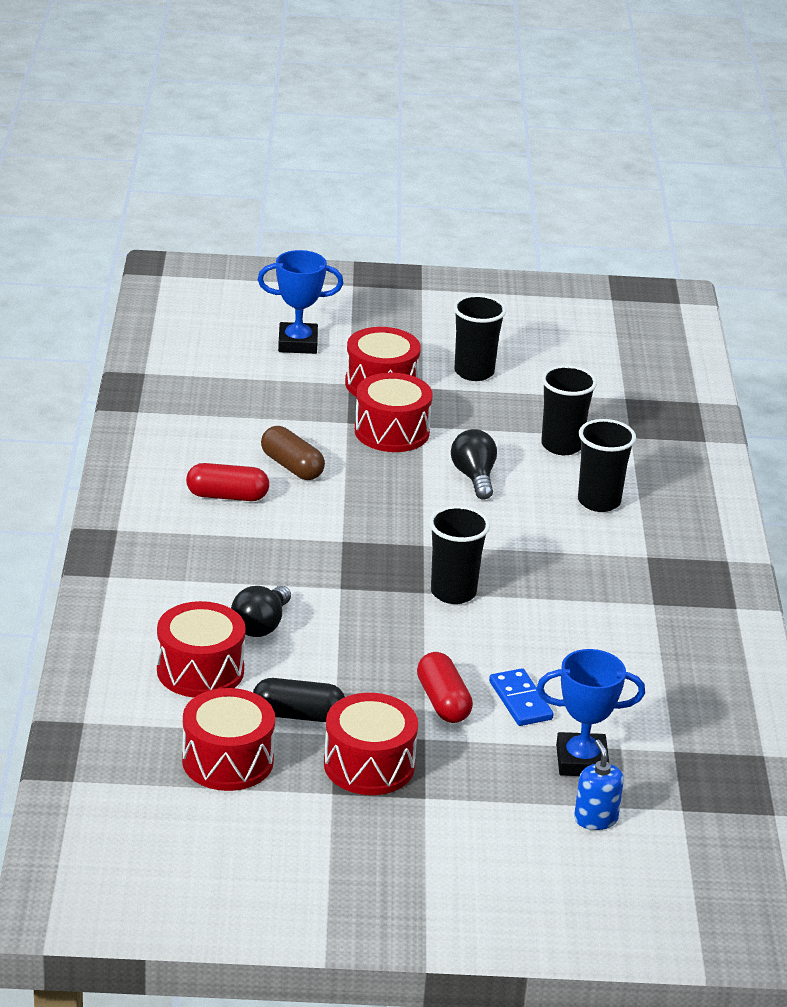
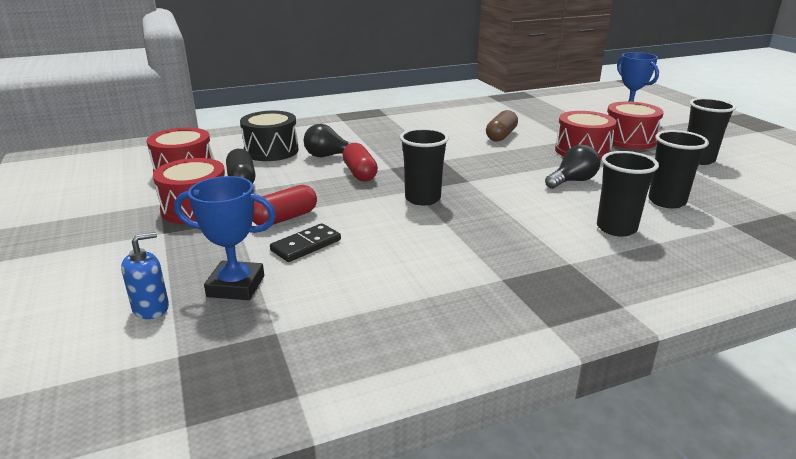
camera: 70 degrees right, 5 degrees down
red drum [157,601,246,698] -> black drum [240,111,299,161]
red capsule [186,463,269,501] -> red capsule moved to [342,143,378,182]
blue domino [489,668,554,726] -> black domino [270,223,341,262]
blue trophy [537,649,645,776] -> blue trophy turned 60 degrees counterclockwise [174,176,276,300]

